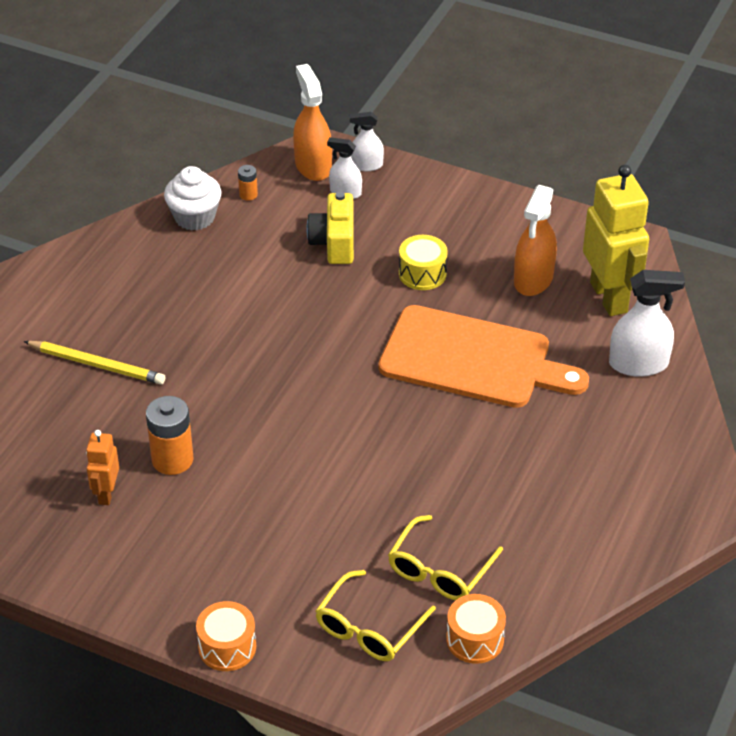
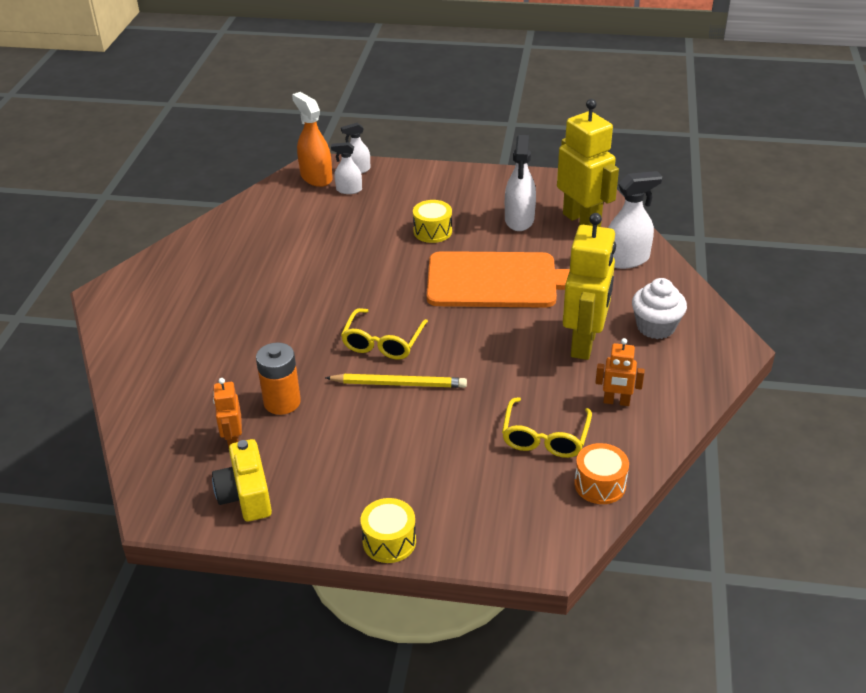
camera: 15 degrees left, 5 degrees down
yellow pencil [24,341,165,384] -> yellow pencil moved to [325,374,467,388]
white cupcake [164,166,222,231] -> white cupcake moved to [632,278,687,339]
orange drum [196,601,256,671] -> yellow drum [361,498,416,563]
orange battery [238,165,258,201] -> none
yellow camera [307,192,354,264] -> yellow camera moved to [212,439,272,522]
yellow glasses [315,570,436,661] -> yellow glasses moved to [341,308,428,360]
orange spray bottle [514,185,557,296] -> white spray bottle [505,135,536,231]
none -> yellow robot [563,213,616,360]
none -> orange robot [595,338,645,406]

